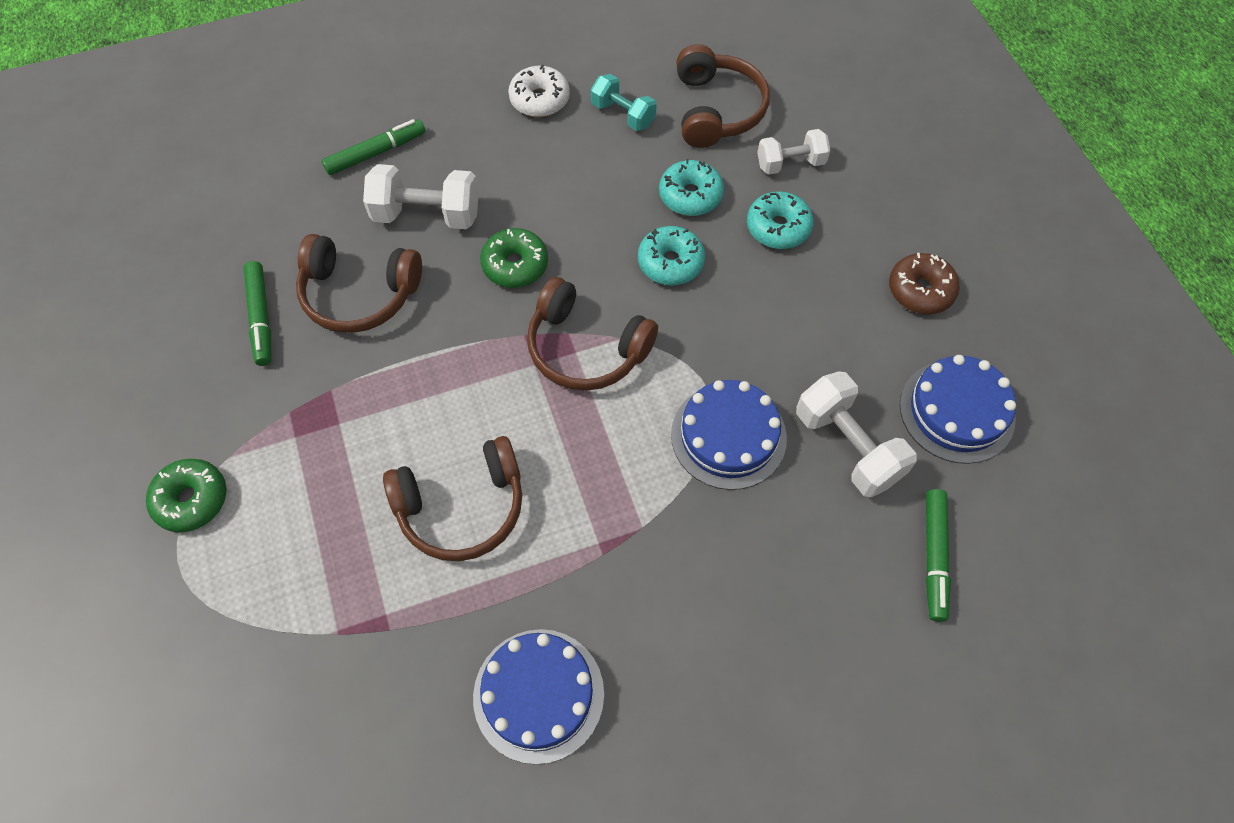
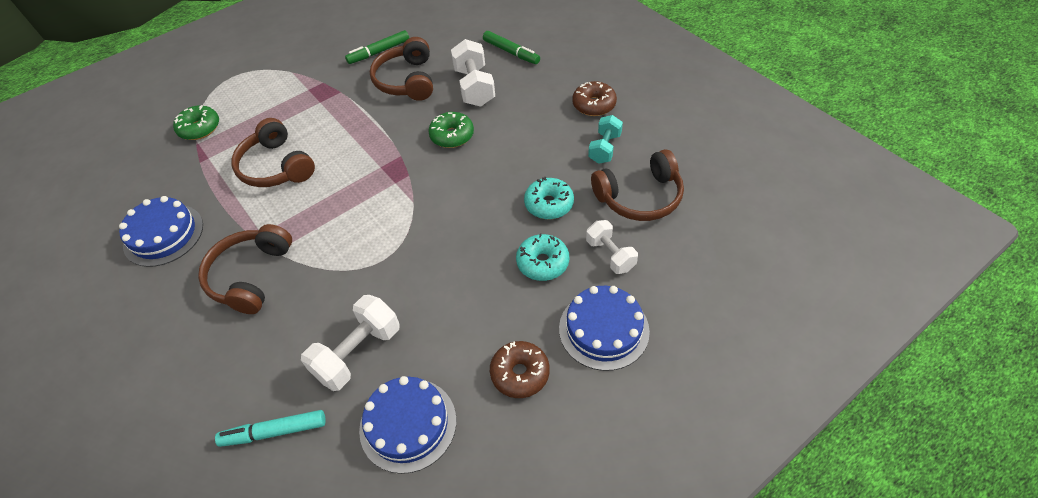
camera: 75 degrees right, 10 degrees down
green donut [146,459,226,532] -> green donut moved to [173,105,219,140]
white donut [508,65,570,117] -> brown donut [572,81,617,116]
brown headphones [527,277,658,391] -> brown headphones moved to [198,224,292,314]
turquoise donut [638,226,705,285] -> none
blue cake [671,380,787,490] -> blue cake moved to [559,286,650,371]
green marker [926,489,951,622] -> turquoise marker [215,410,326,447]

